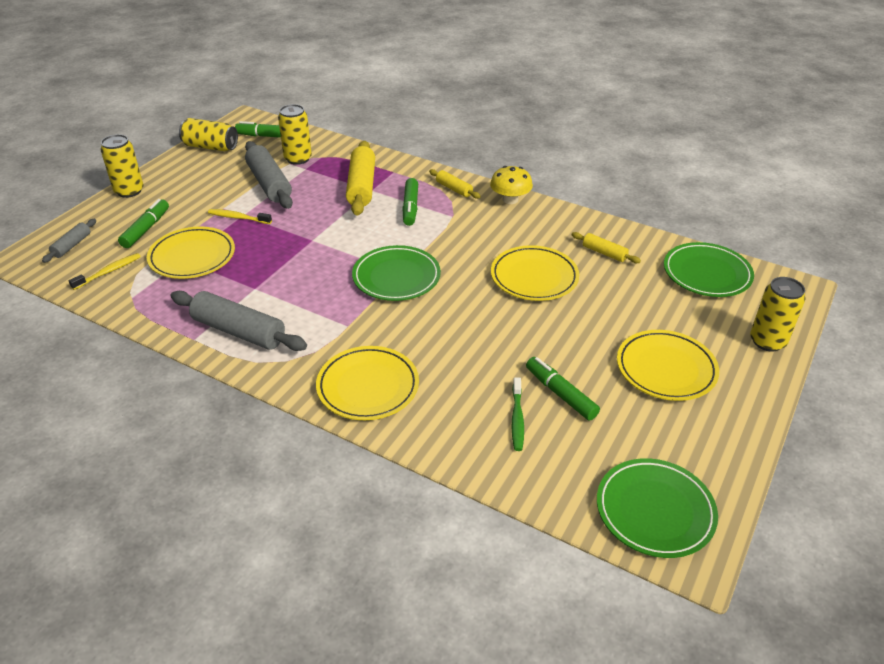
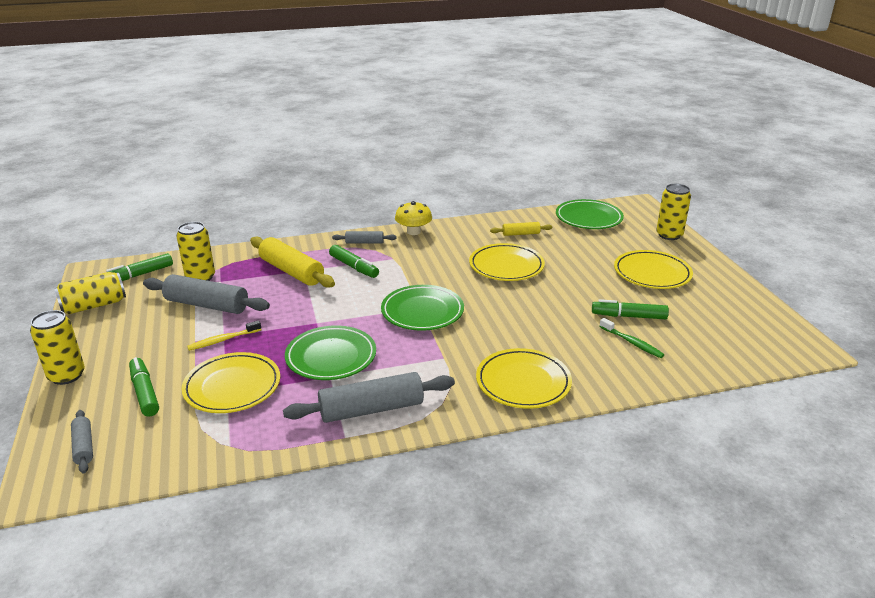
camera: 45 degrees left, 10 degrees down
yellow toothbrush [69,253,141,290] -> none
yellow rolling pin [429,169,481,199] -> grey rolling pin [332,231,397,244]
green plate [597,458,718,558] -> green plate moved to [285,325,376,380]

